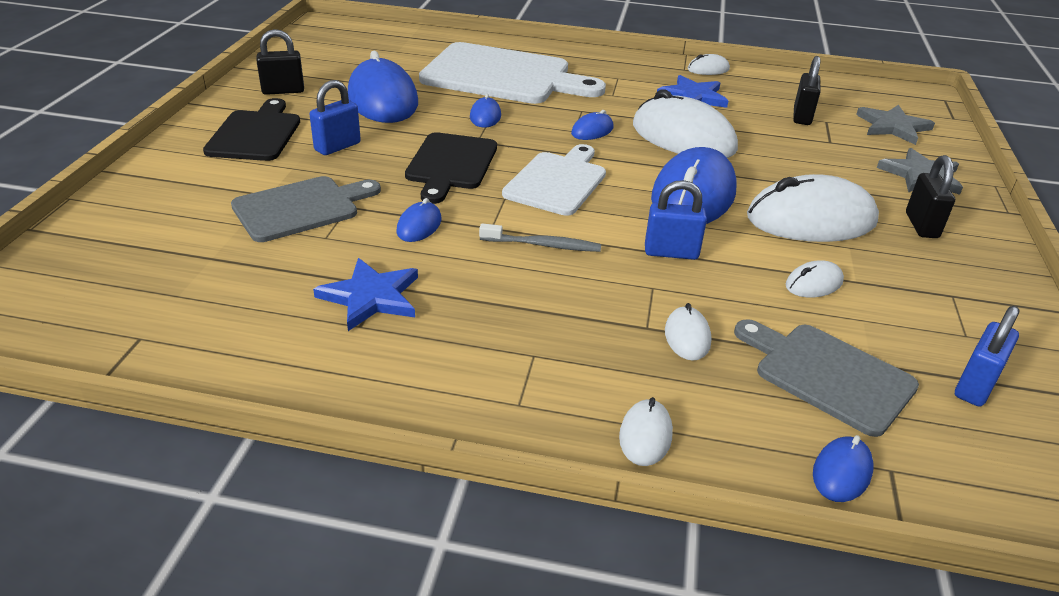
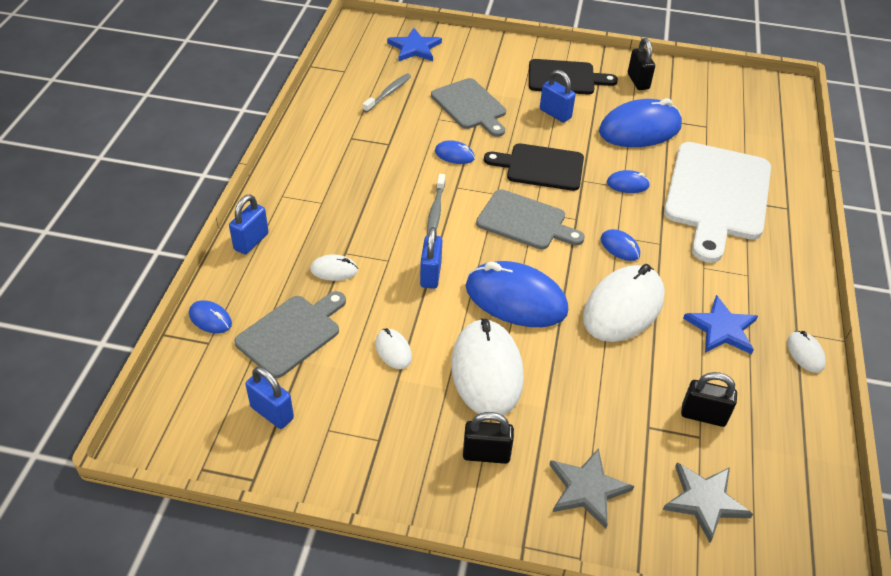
camera: 90 degrees right, 10 degrees up
blue star [313,258,418,331] -> blue star moved to [387,28,442,62]
white cutting board [502,144,606,216] -> grey cutting board [476,189,585,249]
white mouse [619,397,673,466] -> blue padlock [229,194,269,254]
none -> grey toothbrush [363,73,411,112]

